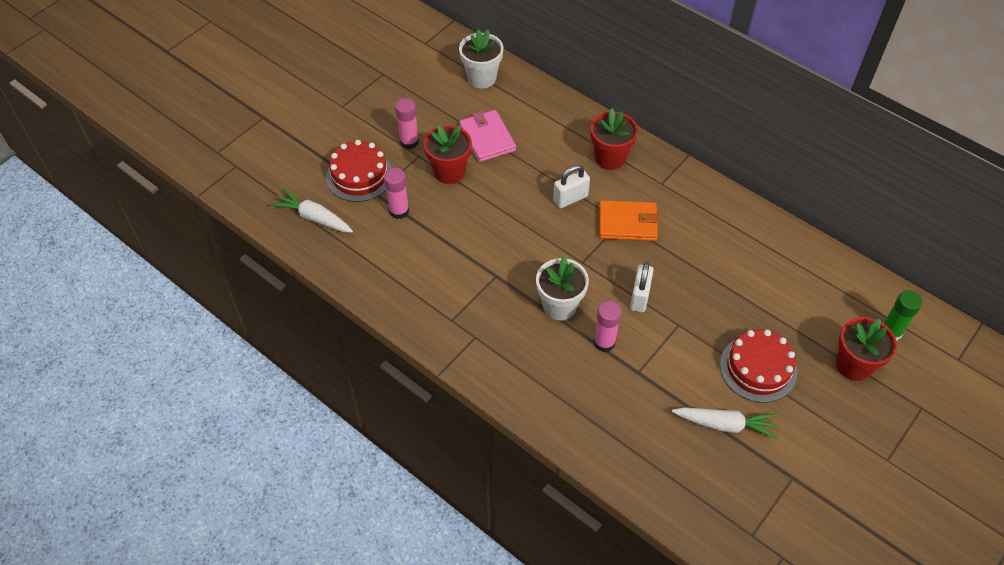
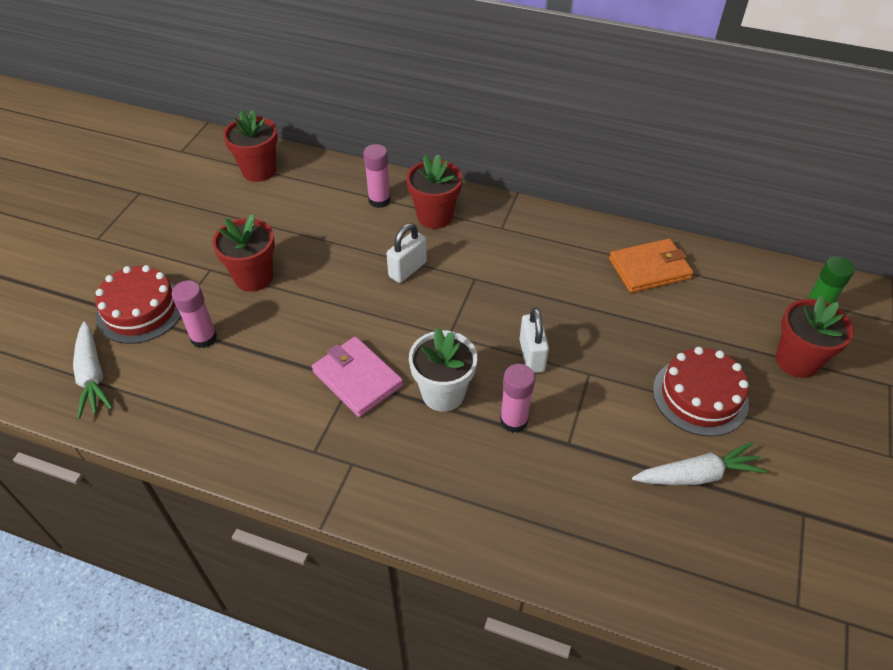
camera: 20 degrees left, 5 degrees down
white carrot [270,188,353,233] -> white carrot turned 120 degrees counterclockwise [73,322,113,419]
pink glue stick [395,98,419,149] -> pink glue stick moved to [363,144,391,208]
white flower pot [459,29,503,89] -> red flower pot [223,110,278,182]
pink wallet [459,110,516,162] -> pink wallet moved to [312,336,403,417]
orange wallet [599,200,659,241] -> orange wallet moved to [609,238,694,293]

